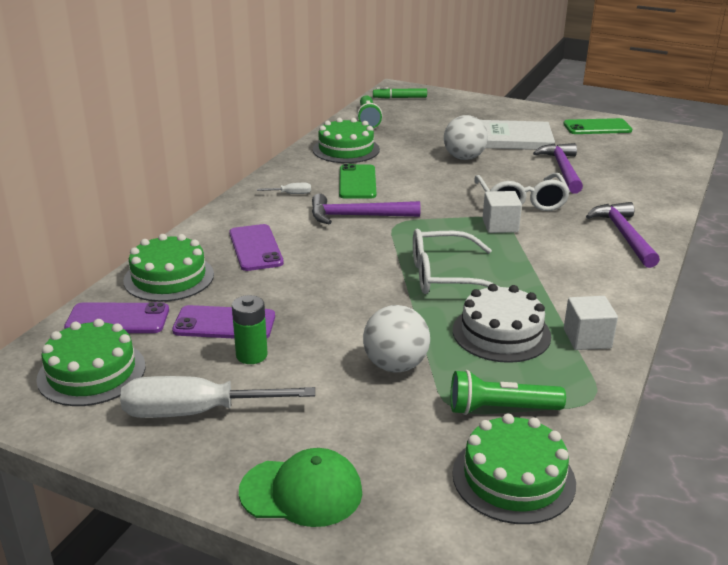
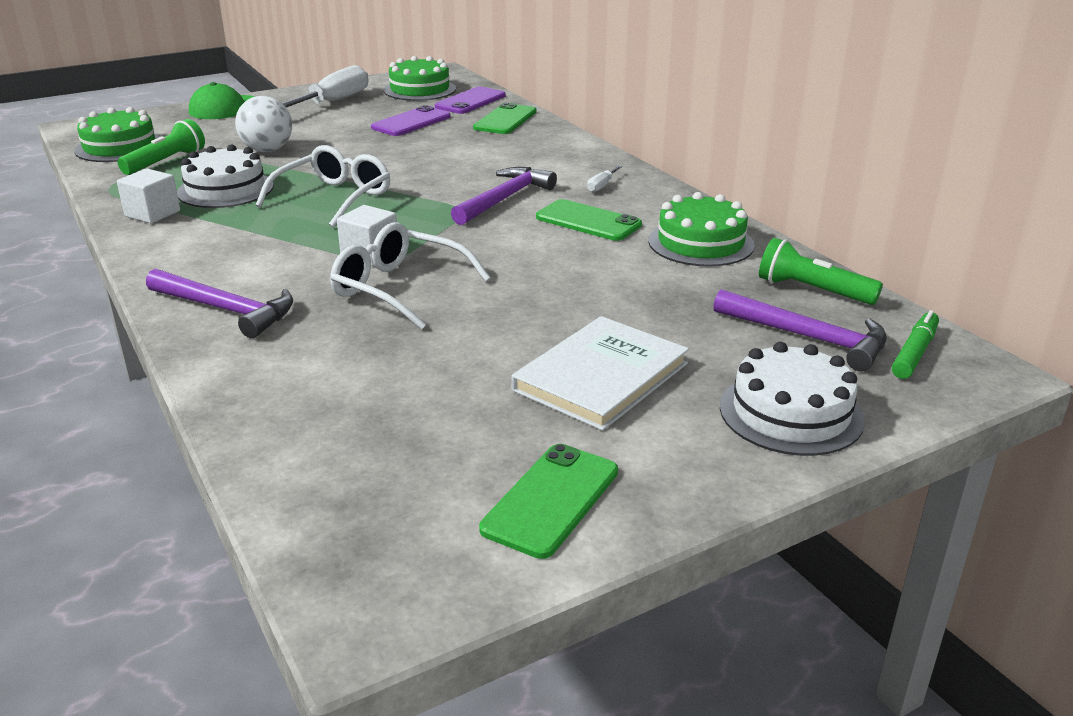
camera: 125 degrees right, 0 degrees up
green cake [123,234,214,302] -> green phone [473,103,536,134]
purple phone [229,224,284,271] -> none
green battery [232,295,268,364] -> none
white ball [444,115,488,160] -> none
purple hammer [533,143,583,193] -> purple hammer moved to [713,289,887,372]
none -> white cake [720,342,865,456]

